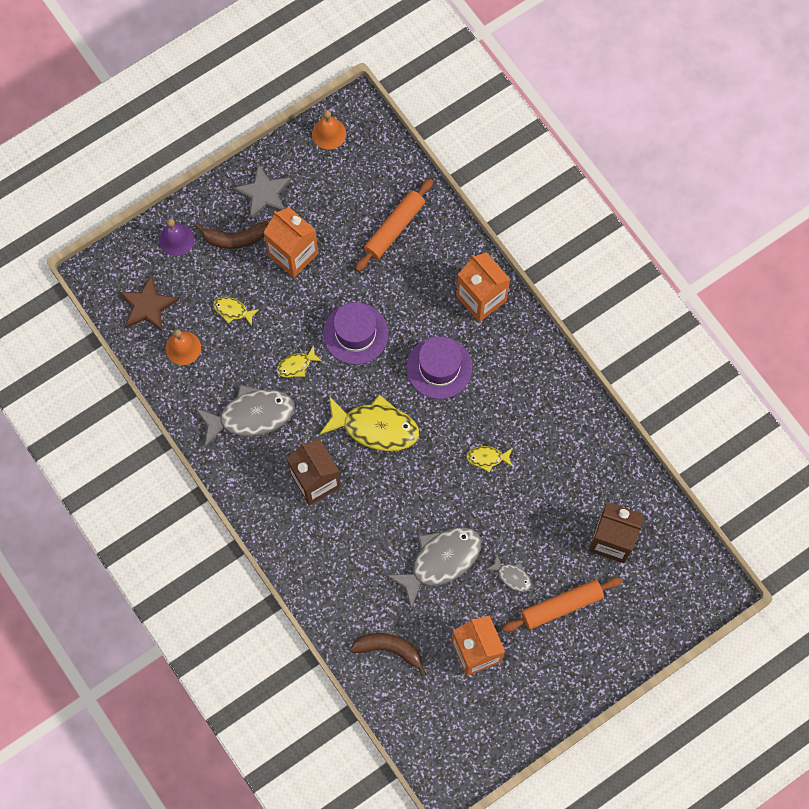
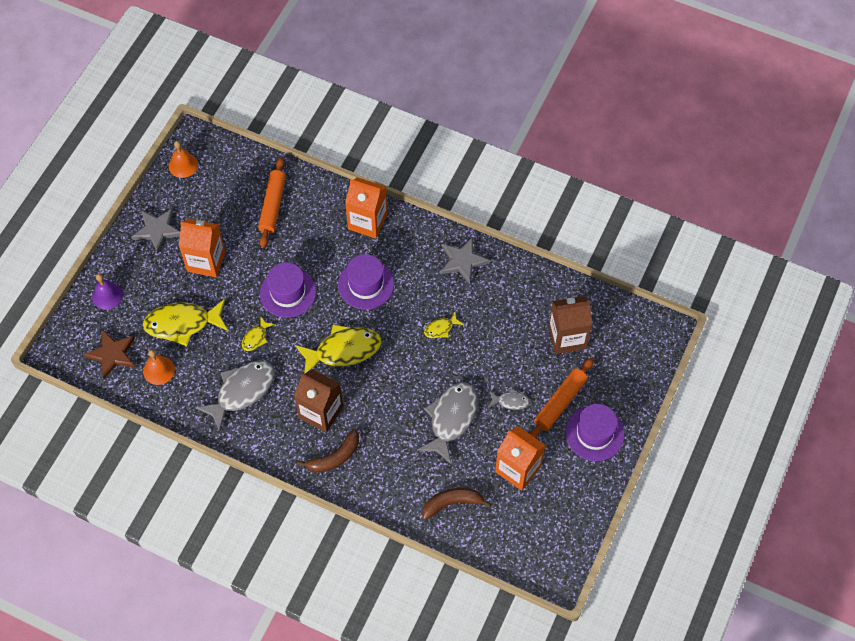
camera: 30 degrees left, 10 degrees down
brown banana [194,221,269,249] -> brown banana moved to [297,429,359,473]
yellow fish [213,297,259,326] -> yellow fish [143,299,228,346], size x2.11
none -> grey star [440,237,490,284]
none -> purple hat [565,404,625,461]

